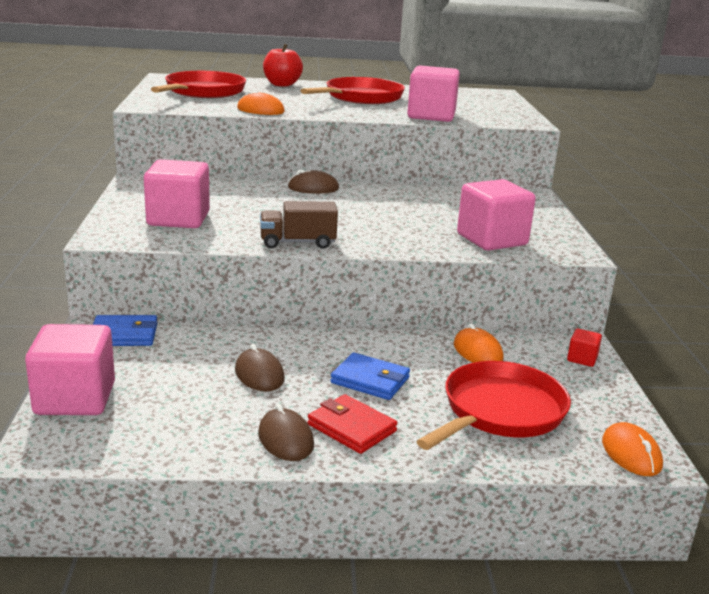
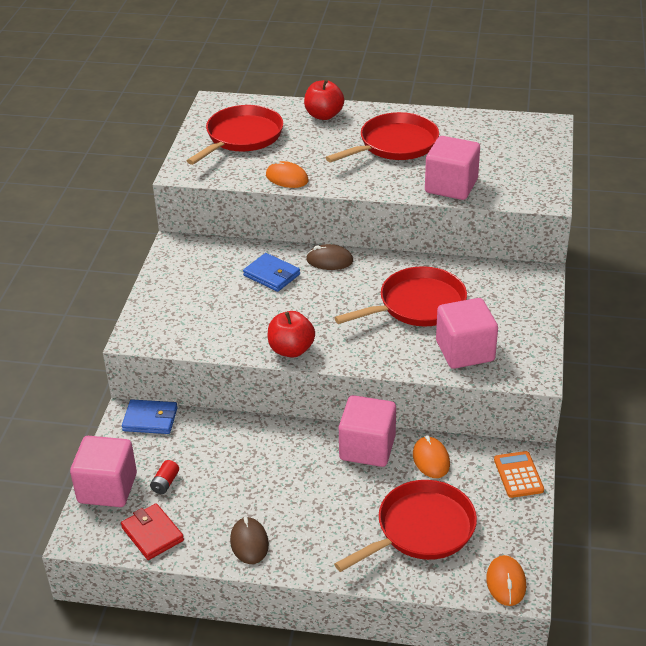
camera: 15 degrees right, 15 degrees up
pink cube [144,159,210,228] -> pink cube moved to [339,395,396,467]
brown mouse [235,344,285,392] -> none
brown truck [260,201,338,249] -> red apple [268,311,315,358]
red wallet [308,394,398,454] -> red wallet moved to [121,503,184,560]
blue wallet [330,353,410,400] -> blue wallet moved to [243,253,300,292]
red cube [567,329,602,367] -> orange calculator [494,451,544,498]
none -> red battery [150,460,179,494]
none -> red pan [334,266,467,326]

